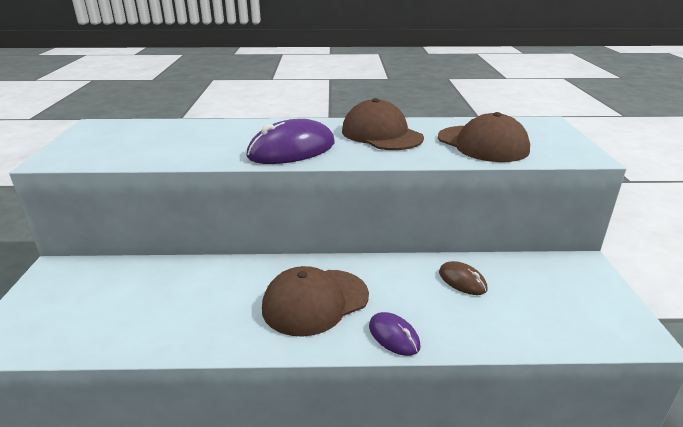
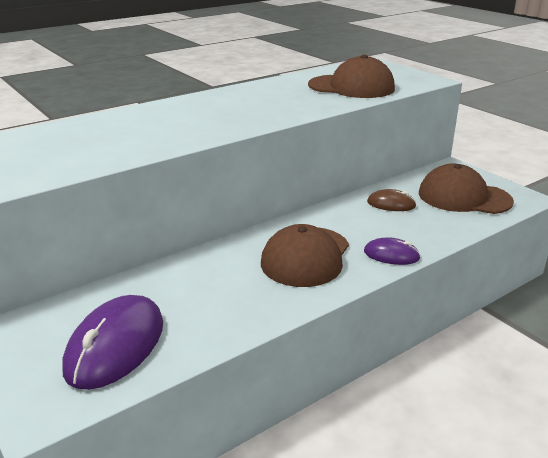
camera: 35 degrees left, 0 degrees up
purple mouse [246,119,335,164] -> purple mouse moved to [62,295,163,390]
brown cap [342,98,424,150] -> brown cap moved to [419,164,514,214]

